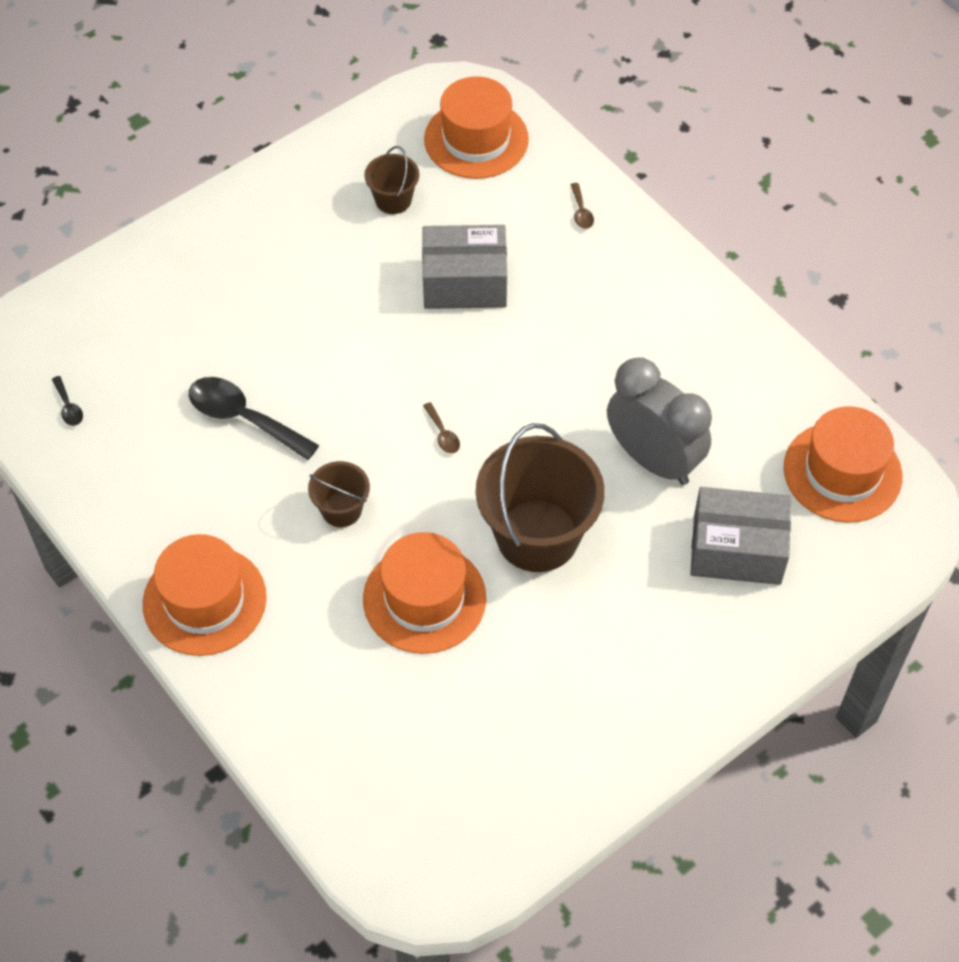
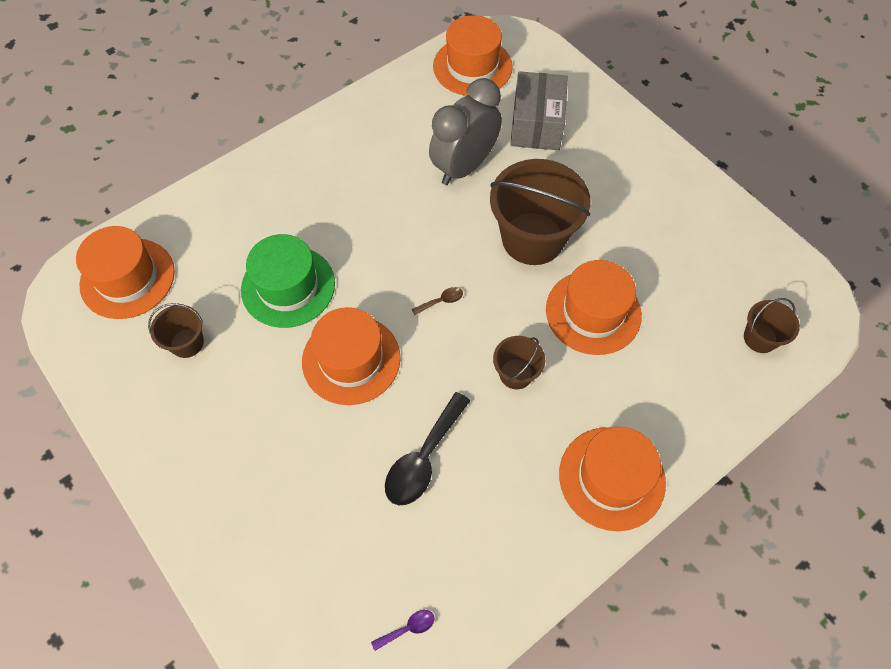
camera: 90 degrees left, 5 degrees up
black spoon [52,376,83,426] -> purple spoon [371,610,435,651]
grey box [422,225,507,309] -> green hat [241,234,335,328]
brown spoon [571,183,594,229] -> none
none -> orange hat [302,307,401,405]
none -> brown bucket [744,298,800,353]

